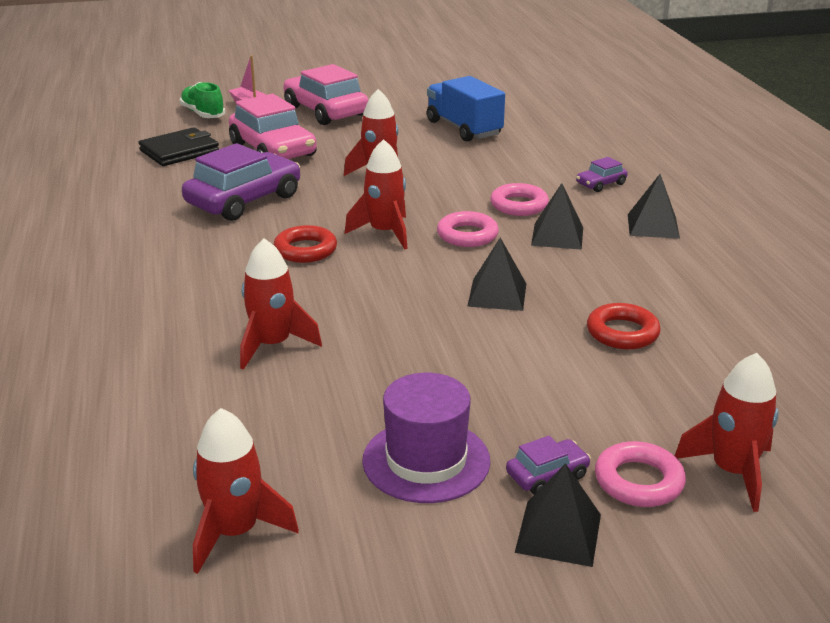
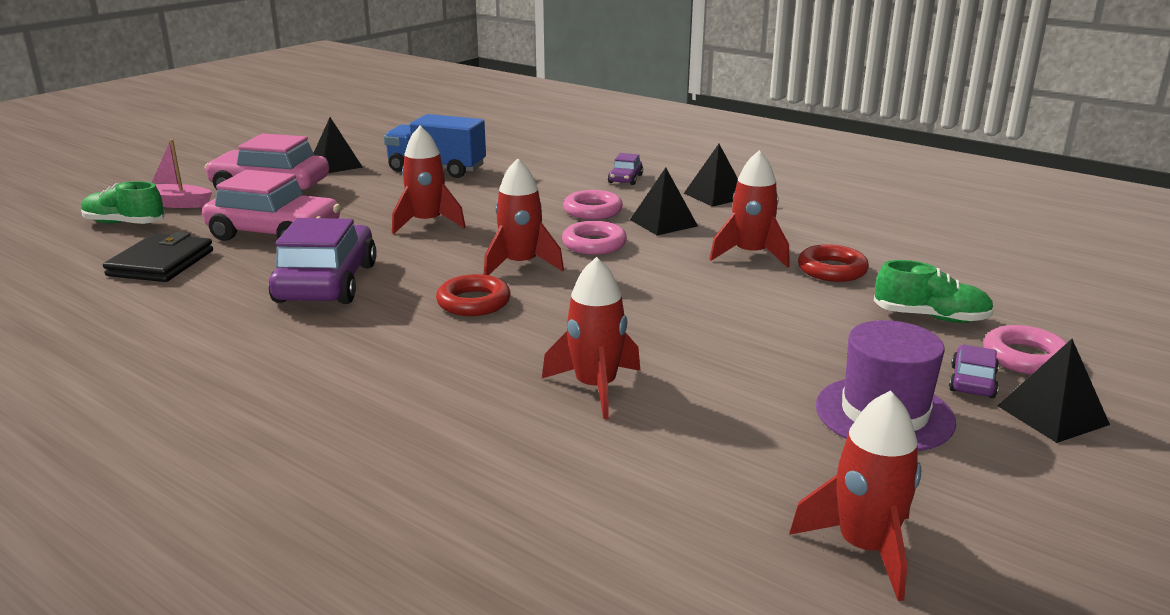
camera: 40 degrees left, 5 degrees down
black pyramid [467,238,526,311] -> black pyramid moved to [314,117,363,173]
red rocket [675,353,779,512] -> red rocket moved to [710,150,790,268]
none -> green shoe [874,260,994,323]

